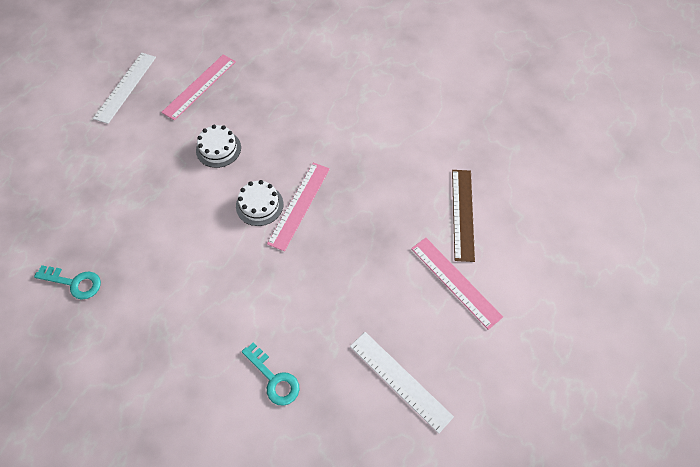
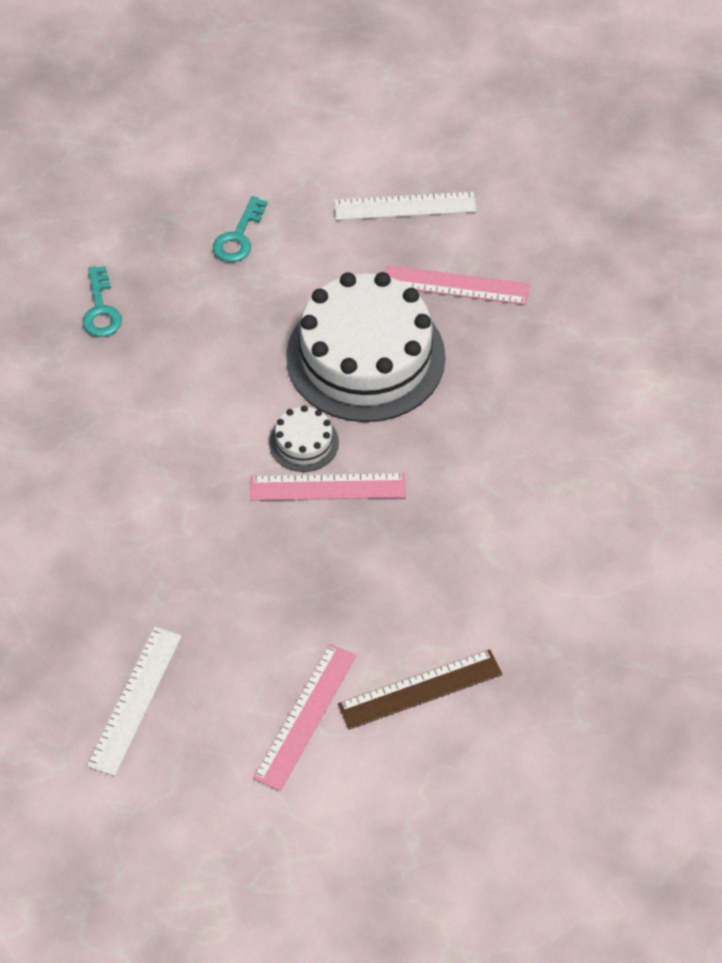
camera: 65 degrees right, 5 degrees down
white cake [196,125,241,168] -> white cake [286,272,446,422], size x2.35
turquoise key [242,343,299,406] -> turquoise key moved to [213,196,267,262]

